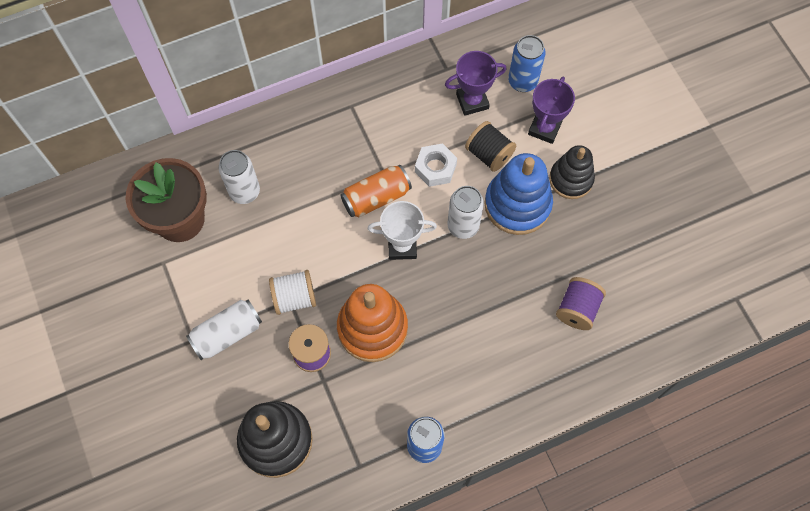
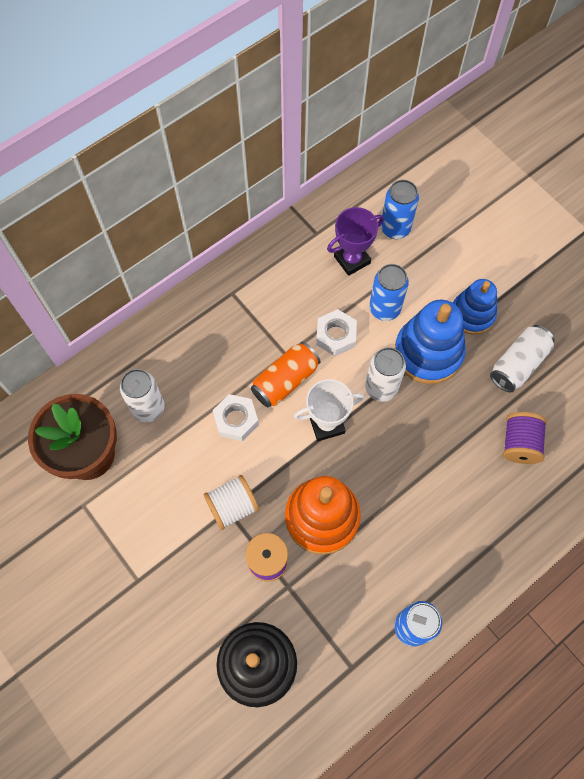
camera: 15 degrees left, 0 degrees up
white can [186,300,262,360] -> white can moved to [490,325,554,392]
black spool [465,121,516,172] -> blue can [369,264,409,321]
purple trophy [528,77,575,144] -> none
black stacking toy [549,145,595,199] -> blue stacking toy [453,279,497,335]
none -> white nut [213,394,259,442]

